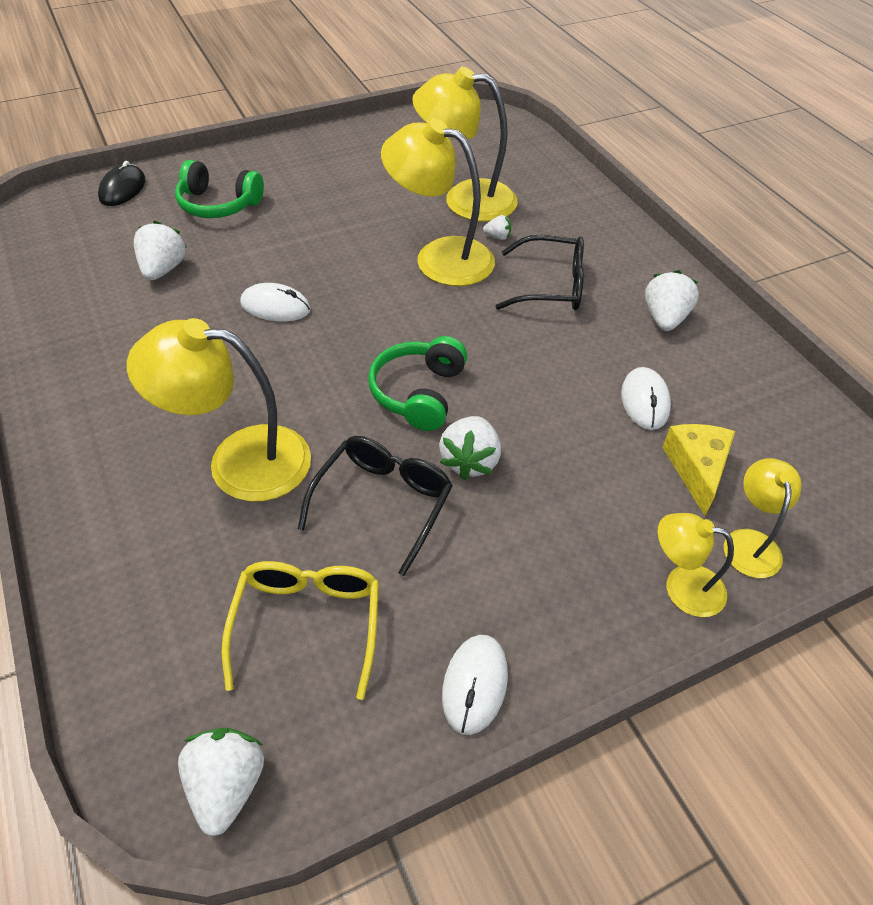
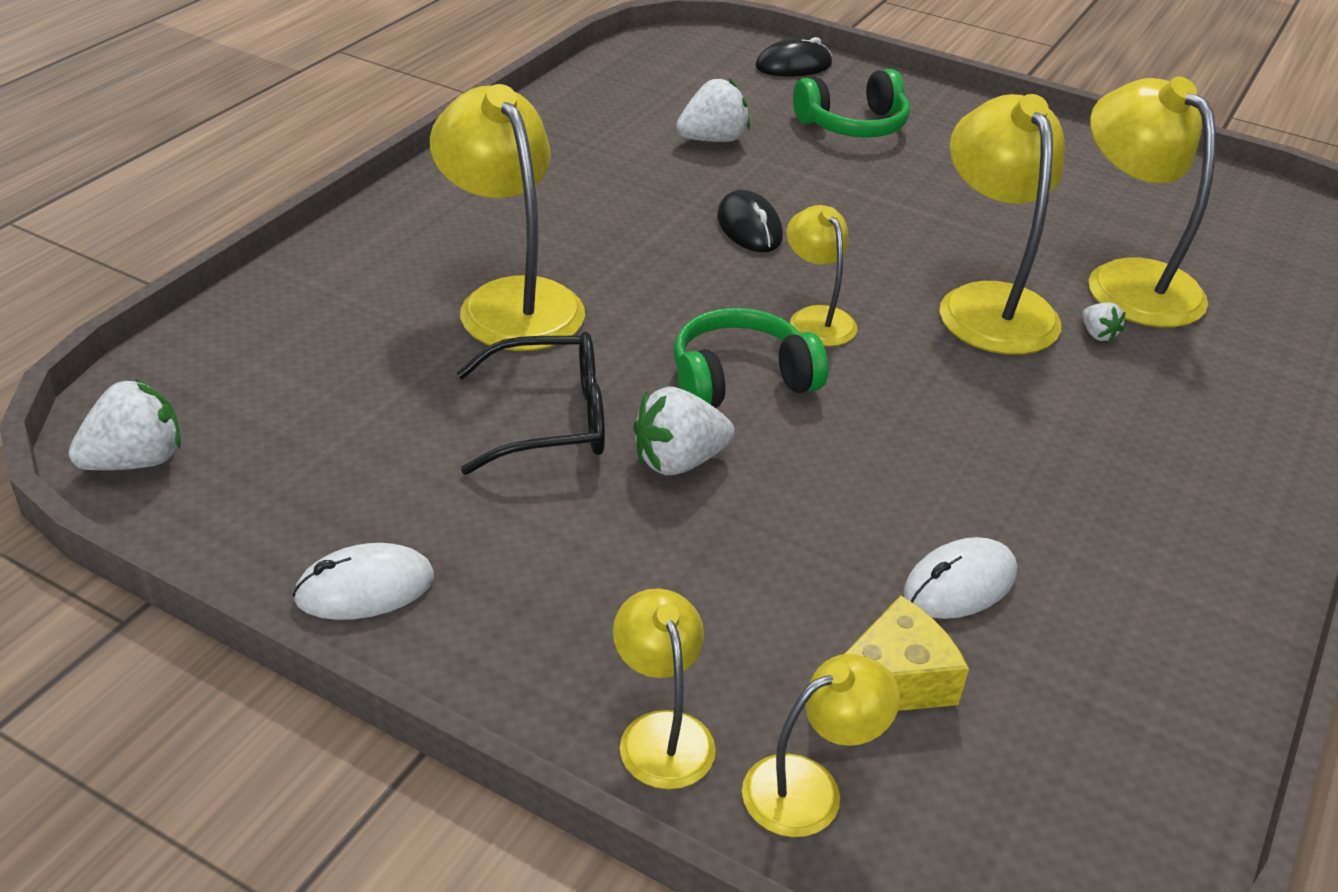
camera: 55 degrees right, 10 degrees down
green headphones [175,160,264,218] -> green headphones turned 90 degrees counterclockwise [793,69,910,138]
yellow glasses [222,561,379,700] -> none
white mouse [240,283,311,322] -> black mouse [717,190,783,252]
black glasses [495,235,584,310] -> none
white strawberry [645,270,699,331] -> none
none -> yellow lamp [786,205,857,346]

